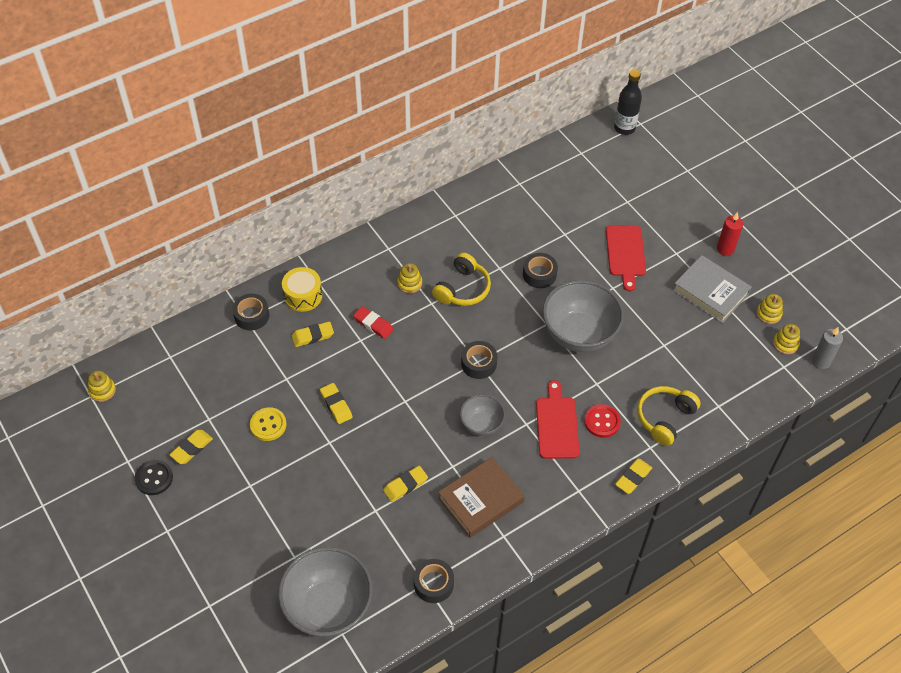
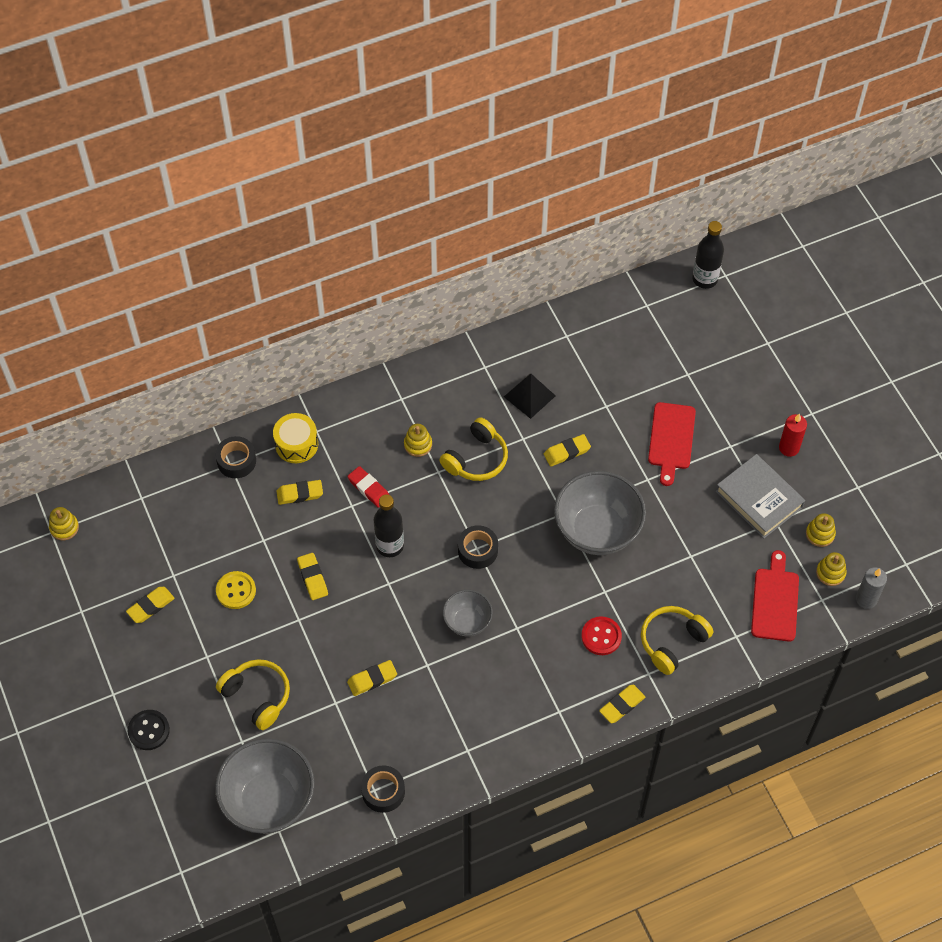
camera: 10 degrees right, 5 degrees up
black button [134,460,173,495] -> black button moved to [128,710,170,750]
brown book [438,457,525,538] -> none
black tape [523,253,558,288] -> yellow eraser [544,434,591,466]
red cutting board [536,380,580,459] -> red cutting board moved to [751,550,799,642]
none -> yellow headphones [216,659,290,730]
none -> black bottle [373,494,404,557]
none -> black pyramid [504,374,555,419]

